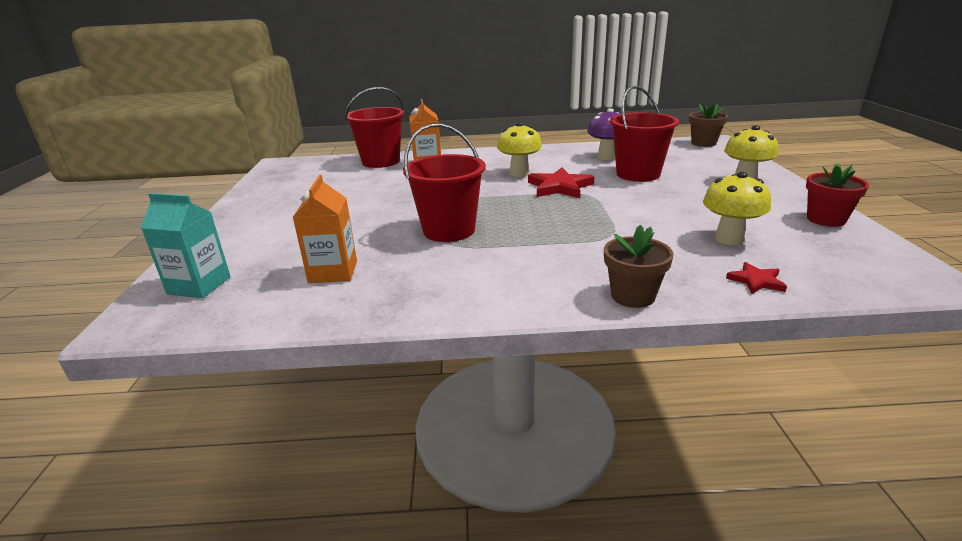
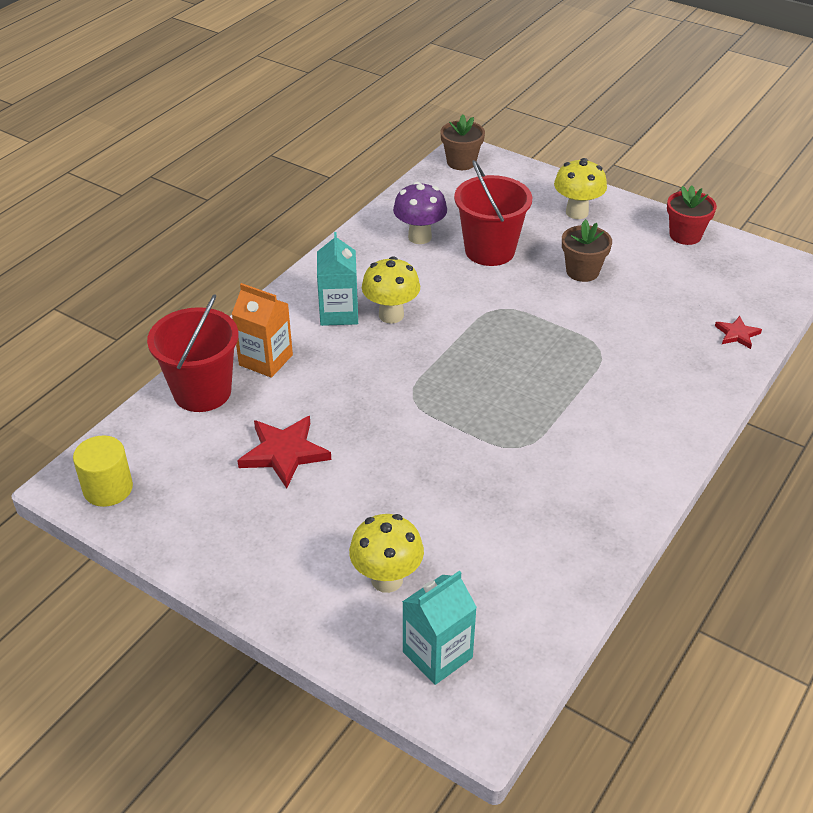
camera: 55 degrees left, 15 degrees up
orange carton [293,175,357,283] -> none
red bucket [403,123,486,242] -> none
red star [528,168,594,198] -> red star moved to [237,416,331,489]
brown flower pot [604,225,674,308] -> brown flower pot moved to [562,219,612,282]
yellow mushroom [703,172,771,245] -> yellow mushroom moved to [349,514,424,593]
none -> yellow cylinder [73,435,133,507]
none -> turquoise carton [317,232,358,326]

